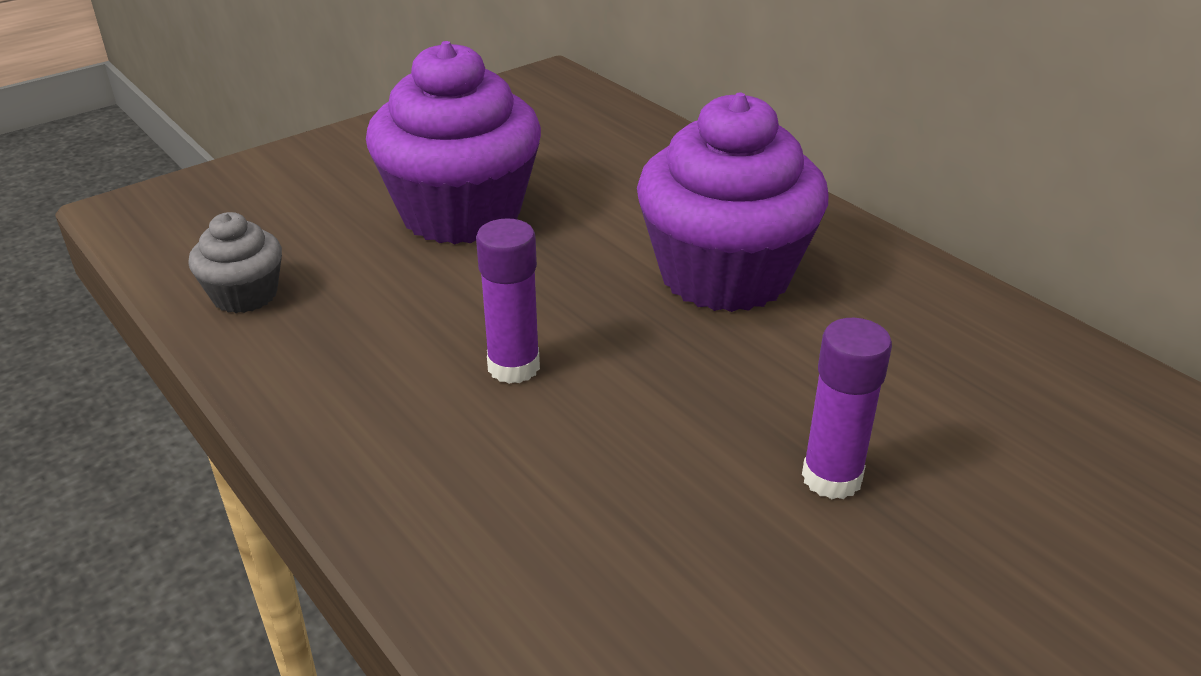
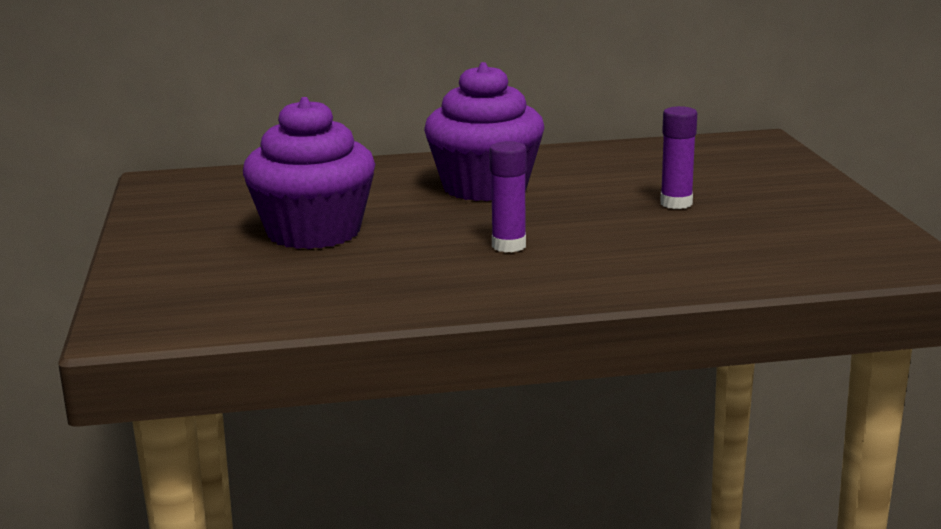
camera: 60 degrees left, 15 degrees down
grey cupcake [188,212,282,313] -> none

